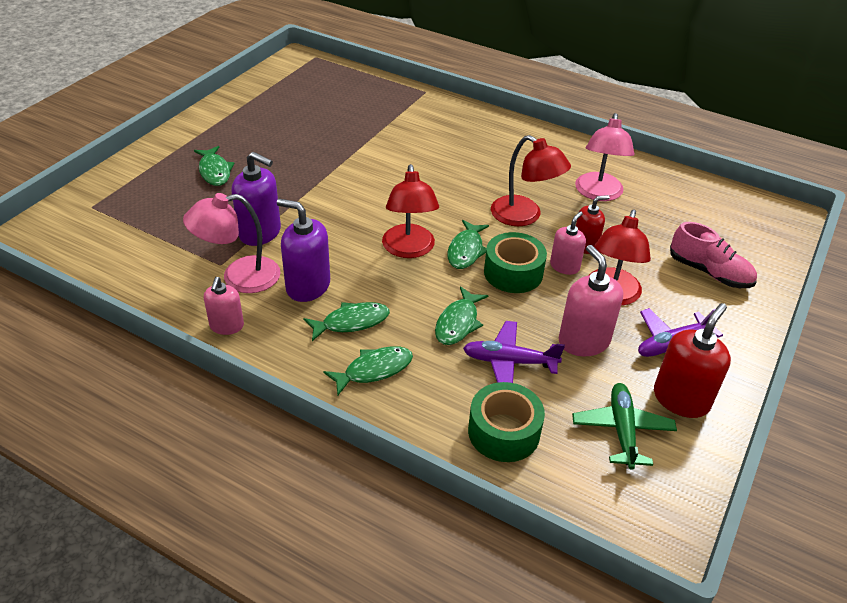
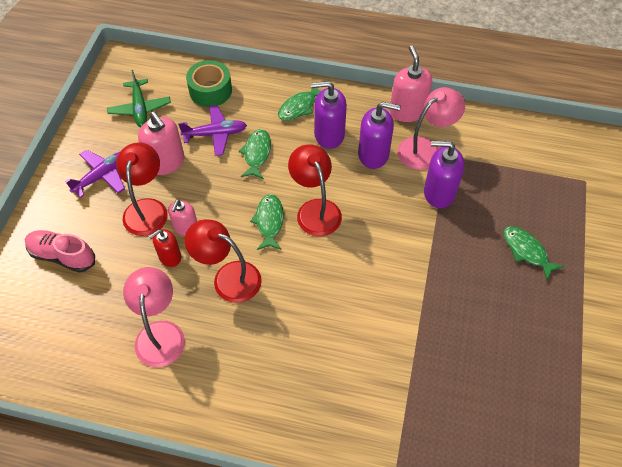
camera: 165 degrees right, 15 degrees up
pink soap dispenser [204,277,244,335] -> pink soap dispenser [390,46,432,122], size x1.59
green fish [303,302,390,341] -> purple soap dispenser [311,81,347,149]
green tape [484,232,547,293] -> none
red soap dispenser [654,303,731,418] -> none

